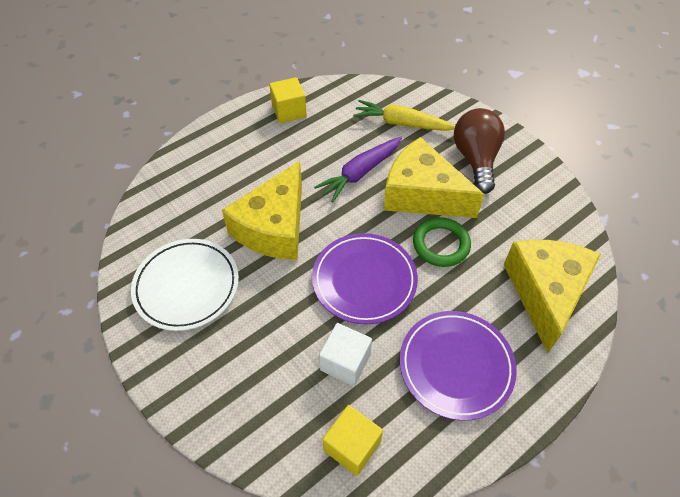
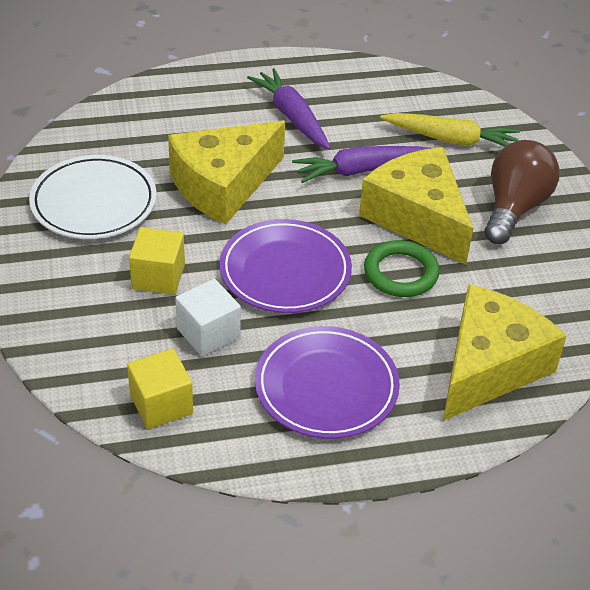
camera: 25 degrees right, 10 degrees down
yellow cube [269,77,307,123] -> yellow cube moved to [129,227,185,295]
yellow carrot [353,100,455,131] -> yellow carrot turned 150 degrees clockwise [380,113,520,147]
none -> purple carrot [247,68,331,149]

